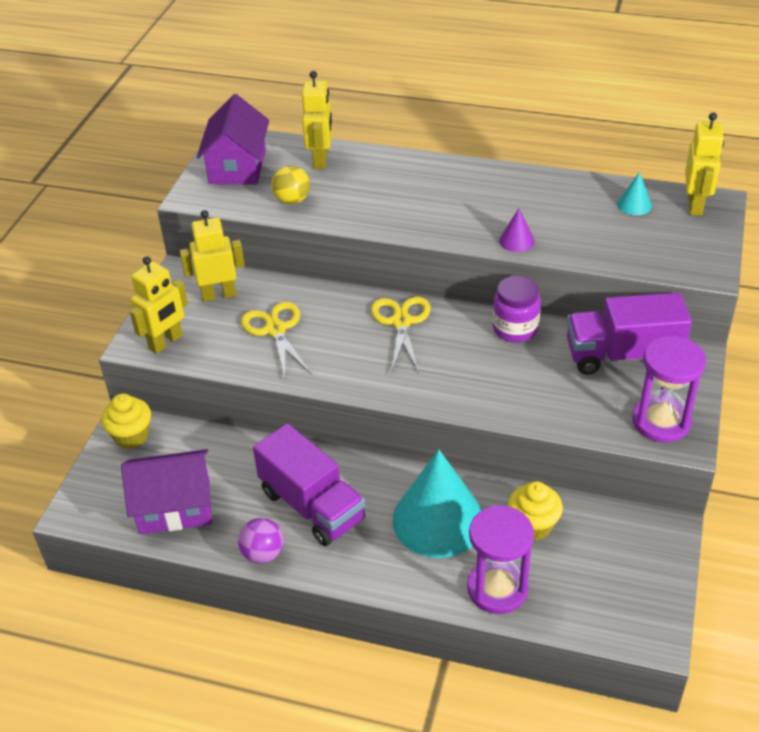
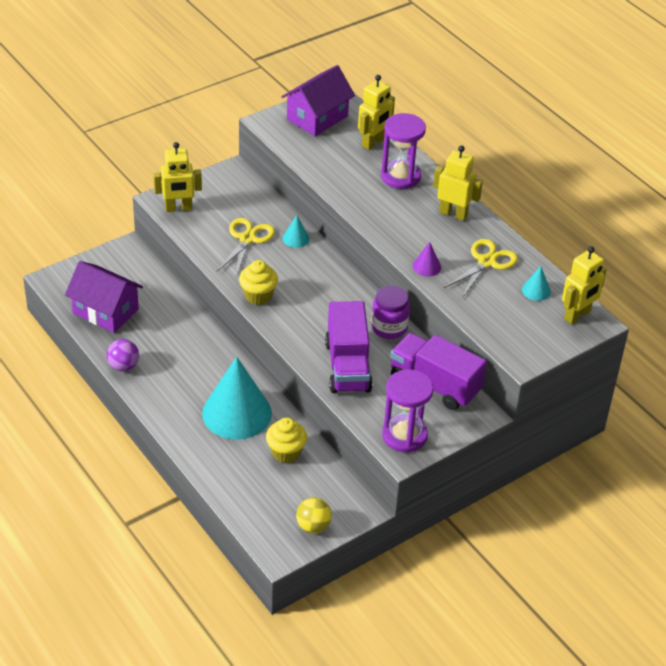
camera: 35 degrees right, 0 degrees up
yellow cupcake [101,393,151,449] -> yellow cupcake moved to [239,260,278,305]
yellow robot [180,210,245,302] -> yellow robot moved to [433,145,483,221]
purple truck [253,424,365,546] -> purple truck moved to [325,301,373,393]
yellow ball [272,165,310,204] -> yellow ball moved to [296,497,332,533]
yellow scissors [371,297,431,373] -> yellow scissors moved to [444,239,518,298]
purple hourglass [467,505,534,614] -> purple hourglass moved to [381,113,426,189]
none -> turquoise cone [283,215,309,248]

